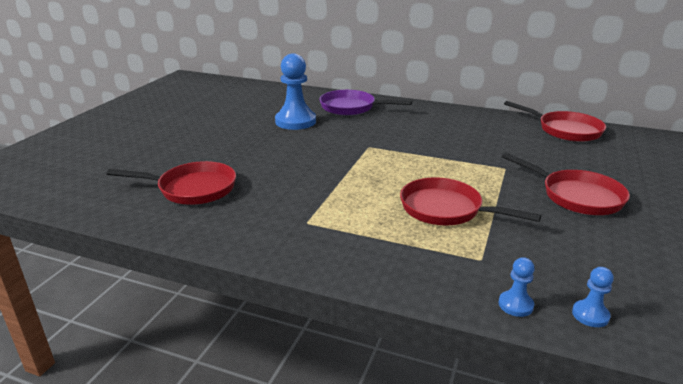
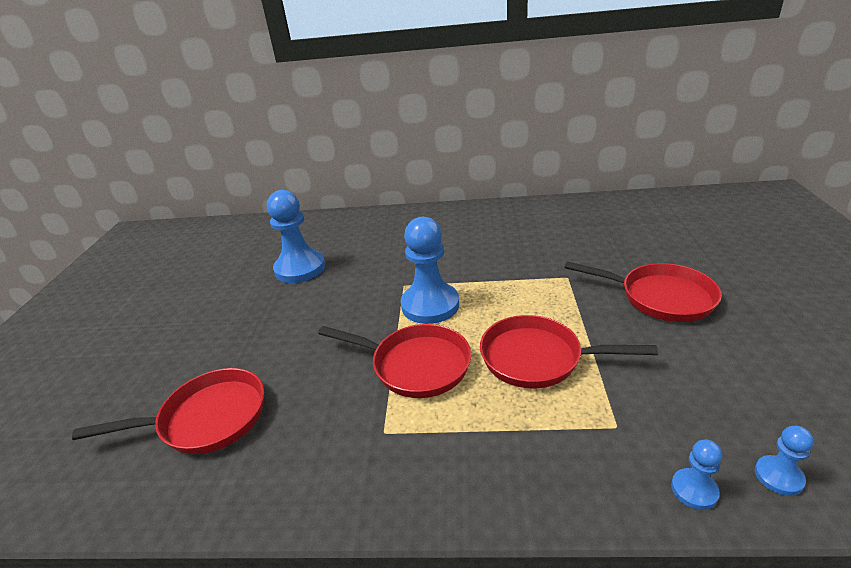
camera: 15 degrees left, 5 degrees up
purple pan [319,90,412,115] -> none
red pan [504,101,606,142] -> red pan moved to [318,324,471,398]
none -> blue pawn [401,217,459,324]

